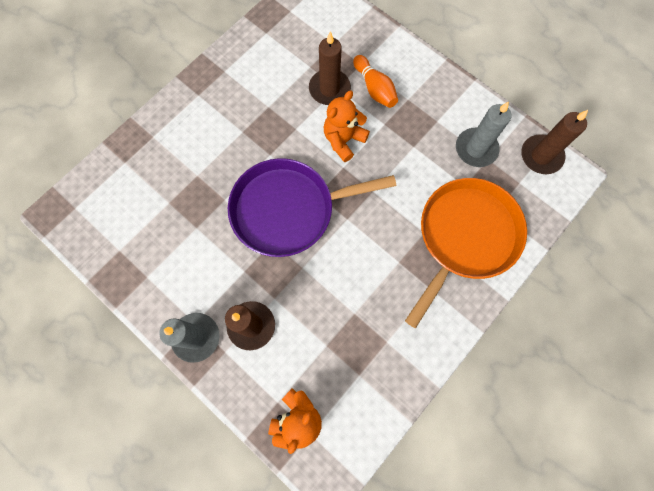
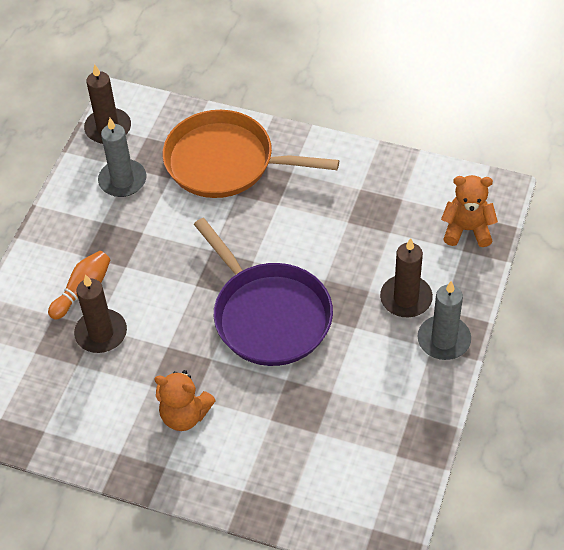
camera: 110 degrees left, 20 degrees down
orange teddy bear [324,90,370,162] -> orange teddy bear moved to [154,370,216,431]

